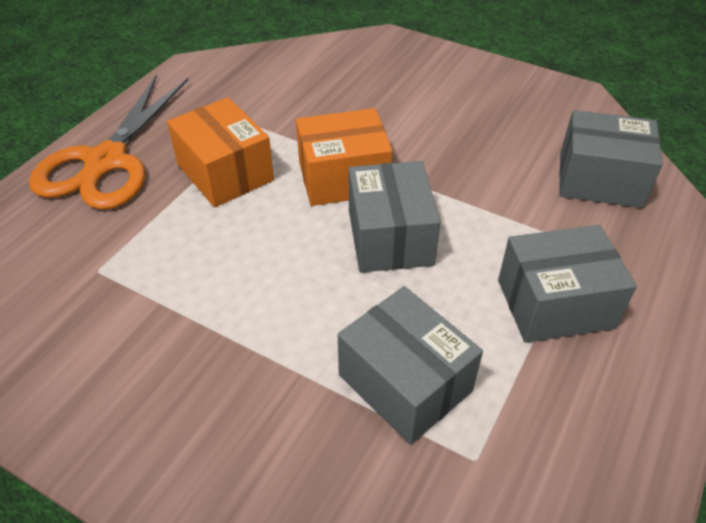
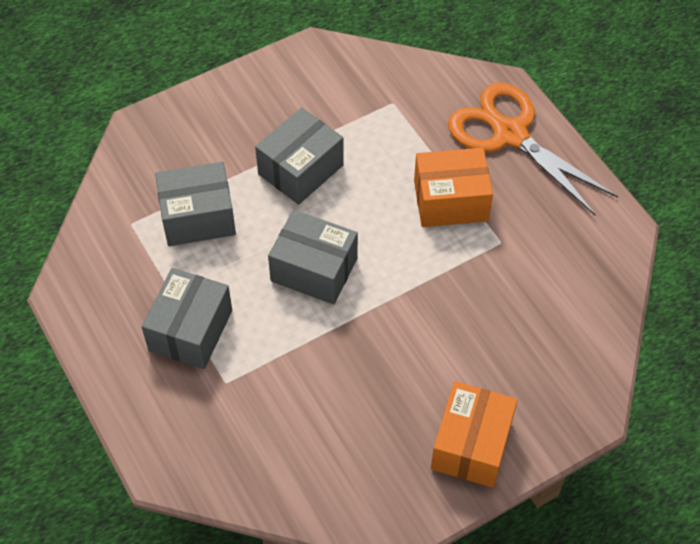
camera: 120 degrees right, 10 degrees up
orange box [296,108,393,206] -> orange box moved to [431,381,517,488]
grey box [559,110,663,208] -> grey box moved to [255,107,344,205]

